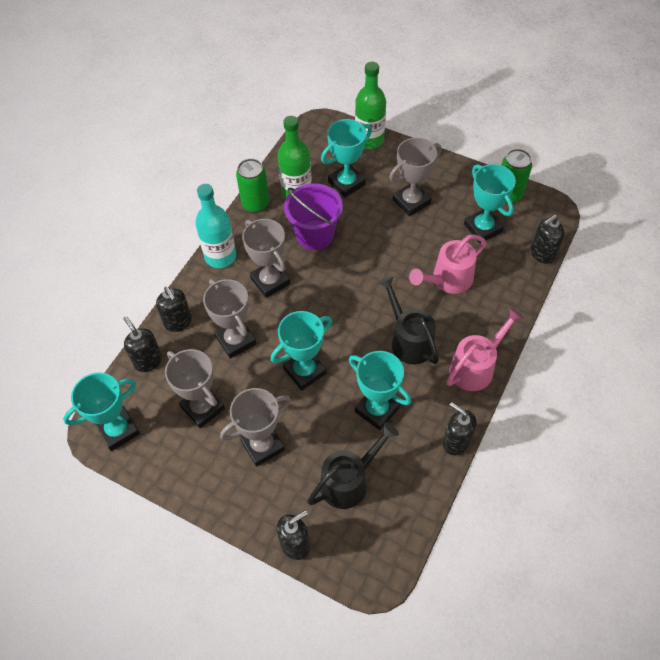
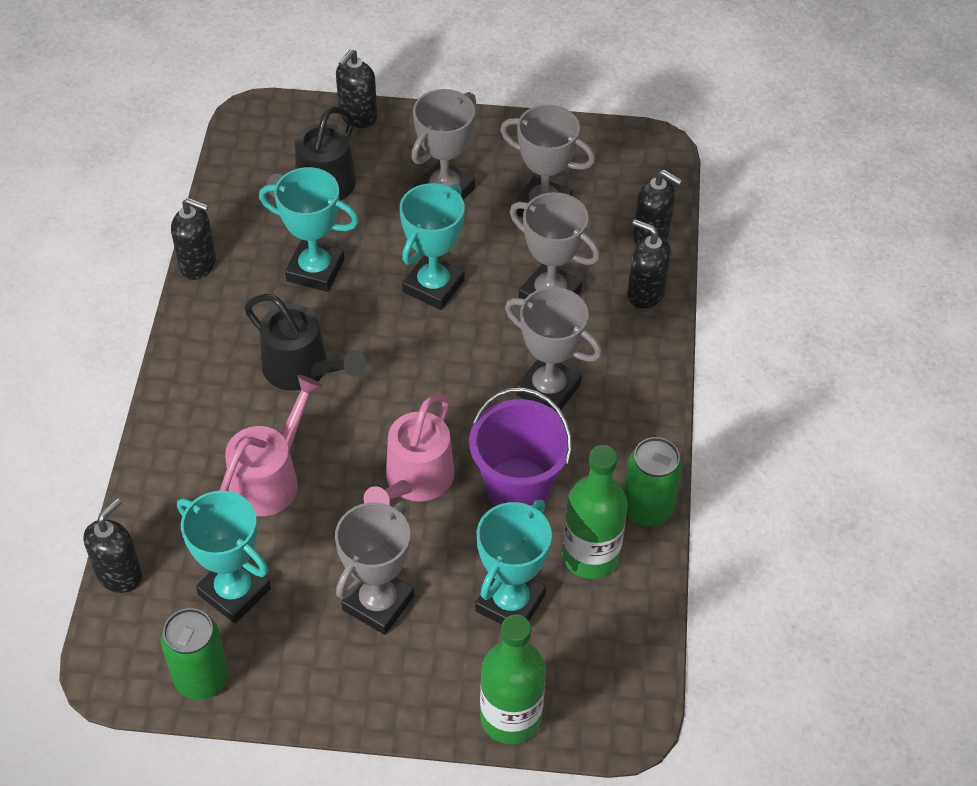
camera: 155 degrees right, 5 degrees down
turquoise trophy [63,372,140,451] -> none
turquoise bottle [195,184,236,268] -> none
pink watering can [446,308,524,391] -> pink watering can moved to [363,394,455,505]

